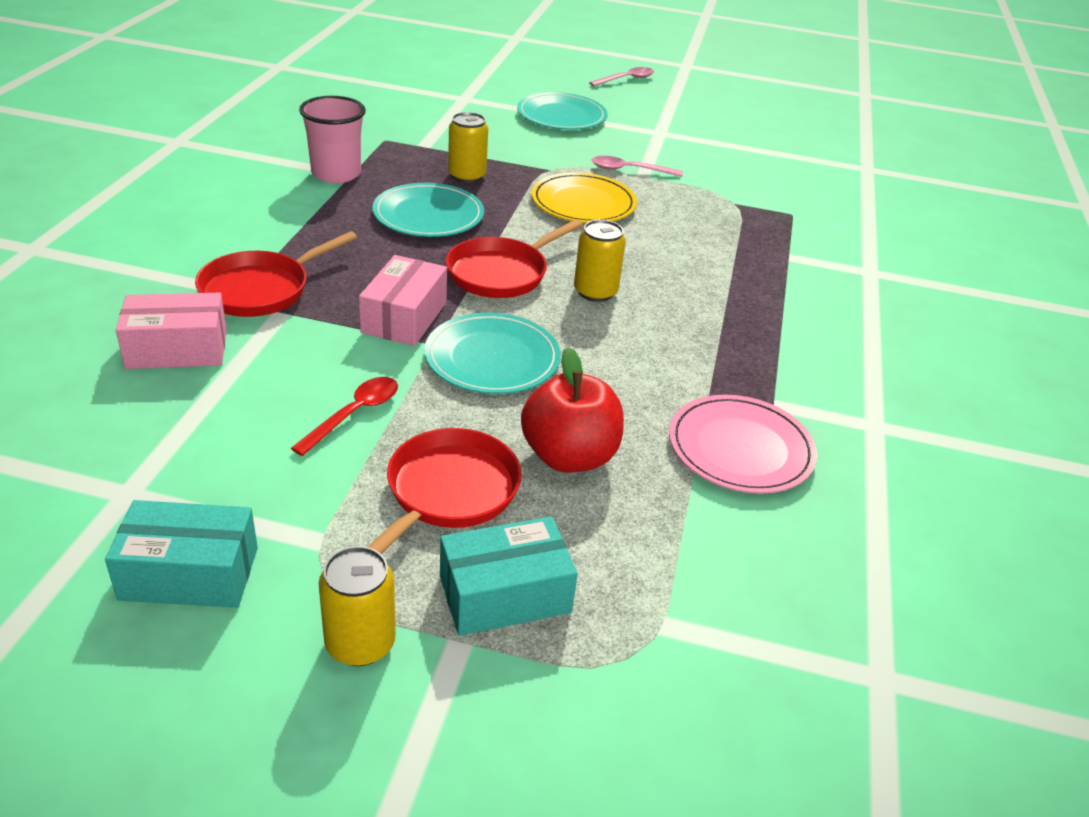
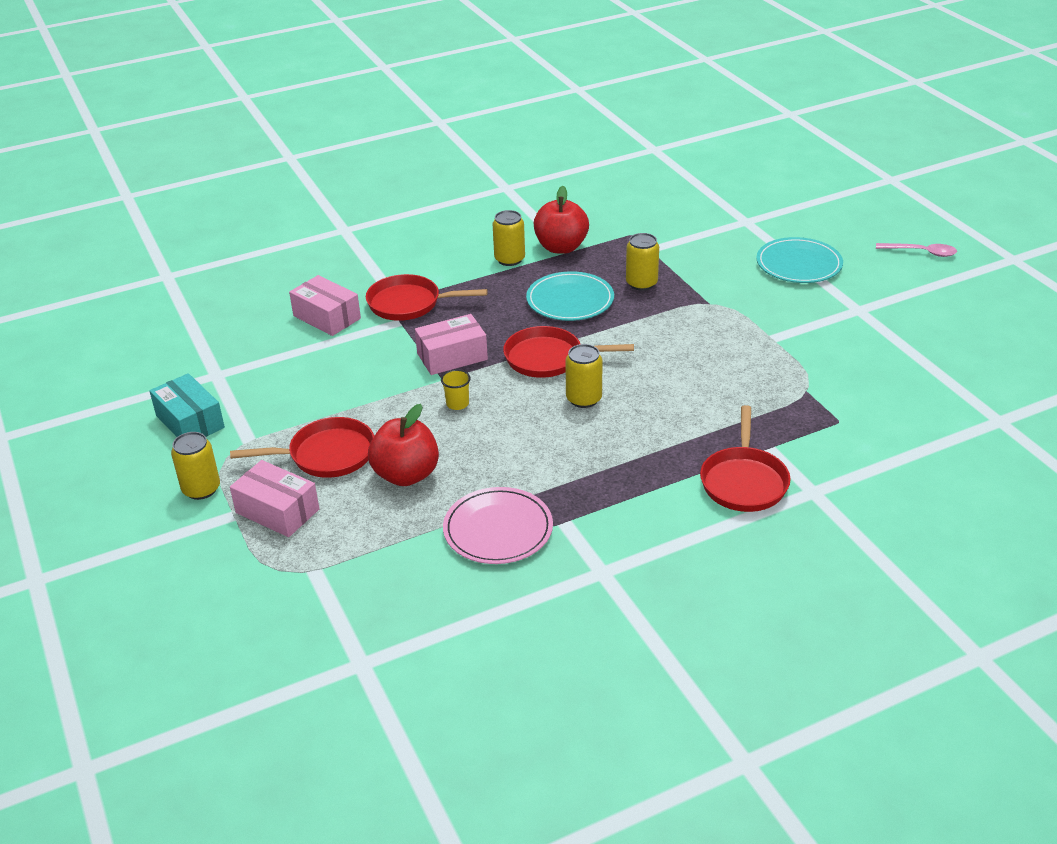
camera: 55 degrees right, 0 degrees up
red spoon [291,377,398,456] -> none
pink cup [299,96,366,183] -> red apple [534,186,589,254]
turquoise plate [425,313,561,394] -> yellow cup [441,370,471,410]
turquoise box [440,516,578,636] -> pink box [230,460,320,537]
yellow plate [531,172,637,223] -> none
pink spoon [592,156,683,177] -> none
none -> yellow can [493,210,525,266]
none -> red pan [700,405,790,512]

